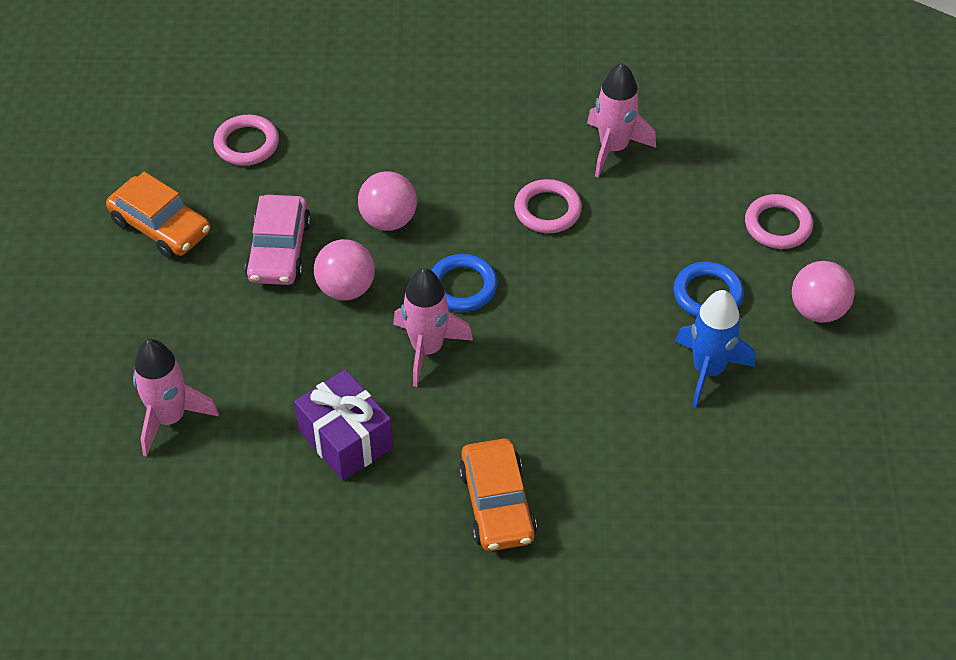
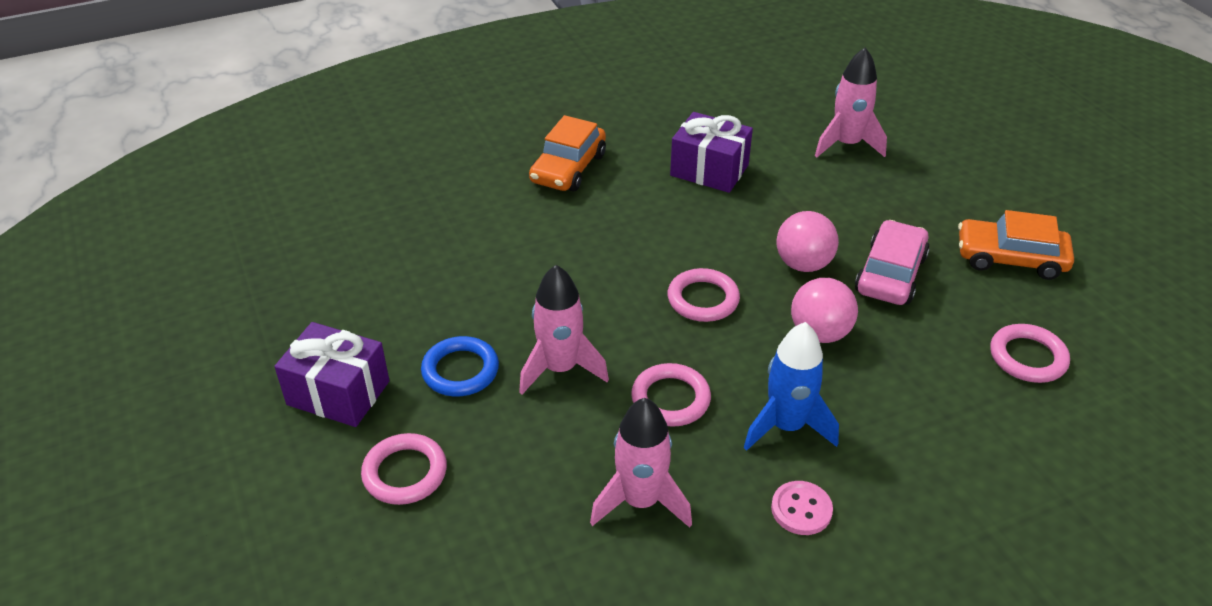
camera: 155 degrees right, 10 degrees down
pink car [245,195,311,285] -> pink car turned 45 degrees clockwise [855,220,930,305]
pink rocket [393,268,473,387] -> pink rocket moved to [519,265,609,394]
blue ring [431,254,498,312] -> pink ring [667,268,740,322]
orange car [459,438,537,551] -> orange car turned 120 degrees counterclockwise [529,115,606,191]
blue rocket [675,290,755,408] -> blue rocket moved to [744,322,839,451]
pink ball [792,261,855,323] -> purple gift [274,322,390,427]
none -> pink button [771,481,833,535]

